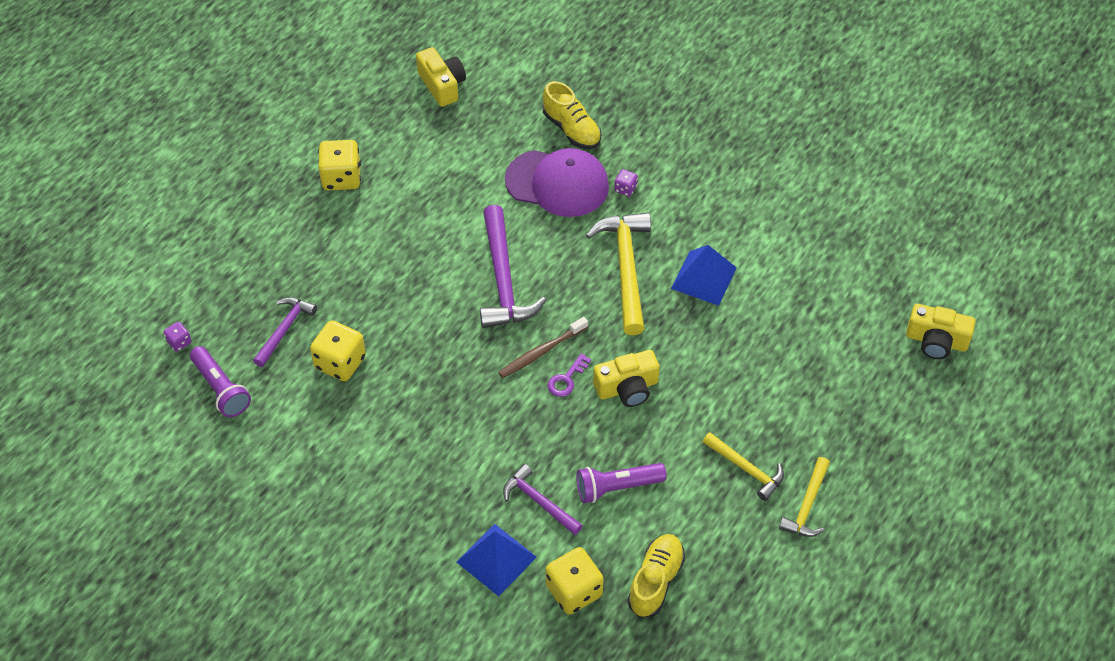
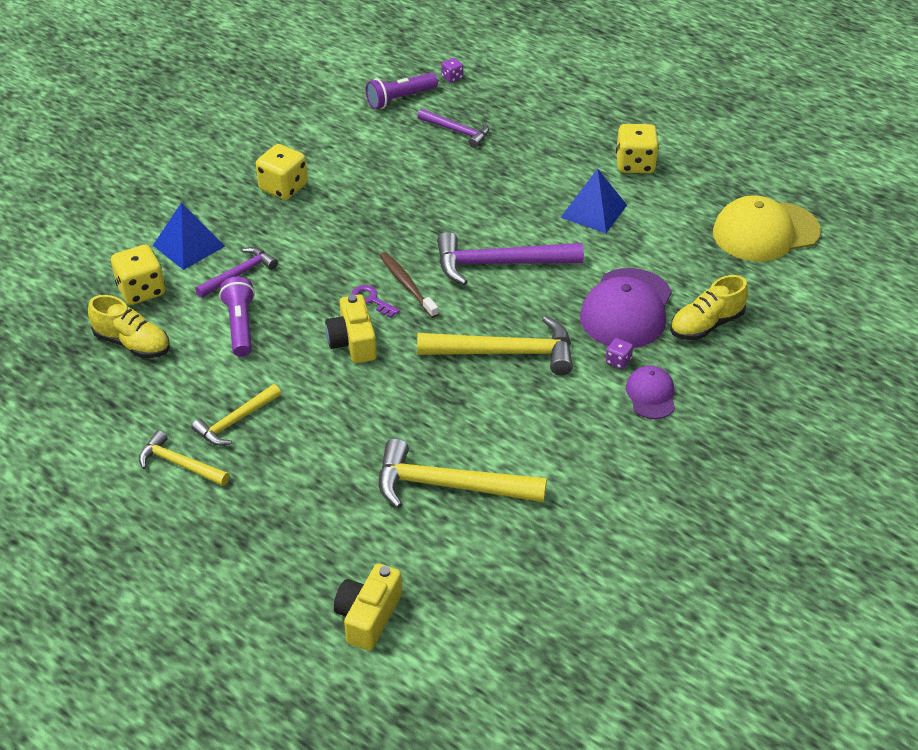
camera: 95 degrees right, 10 degrees down
yellow dice [310,320,366,381] -> yellow dice moved to [256,144,308,200]
yellow camera [416,47,466,107] -> yellow cap [713,195,821,262]
blue pyramid [671,245,737,306] -> blue pyramid moved to [560,168,627,233]
none -> yellow hammer [379,438,547,508]
none -> purple cap [626,366,675,419]

